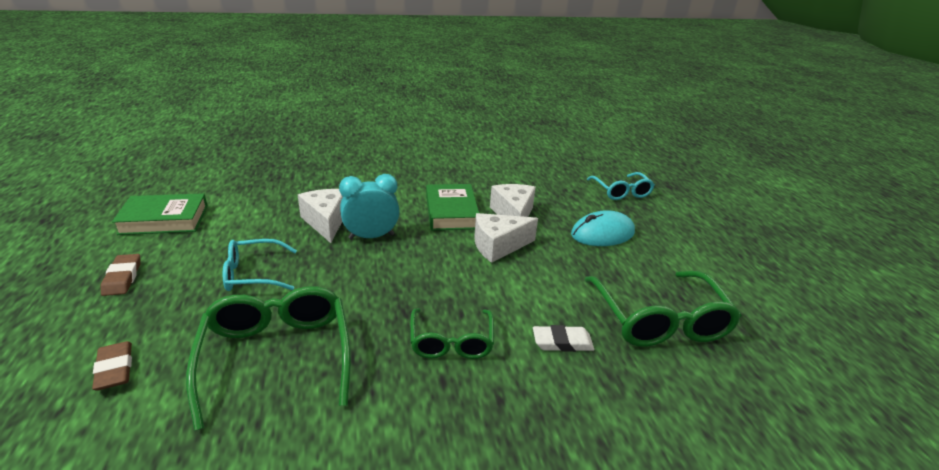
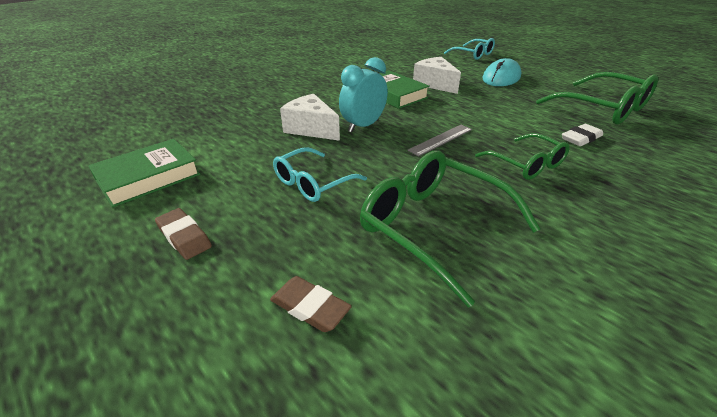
camera: 30 degrees left, 5 degrees up
white cheese [475,213,538,263] -> none
none -> grey ruler [407,125,472,156]

